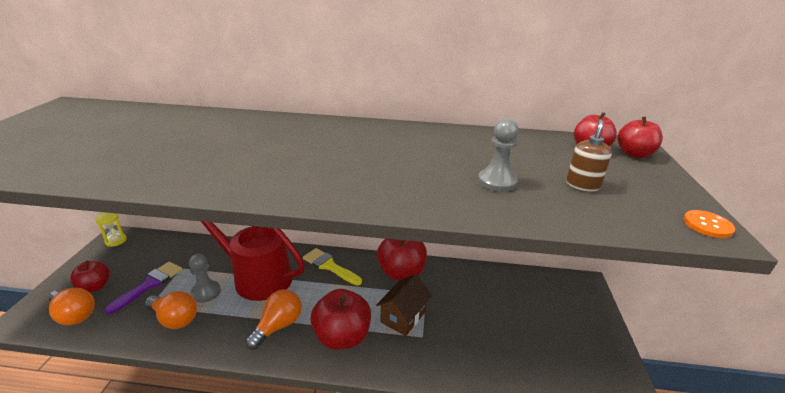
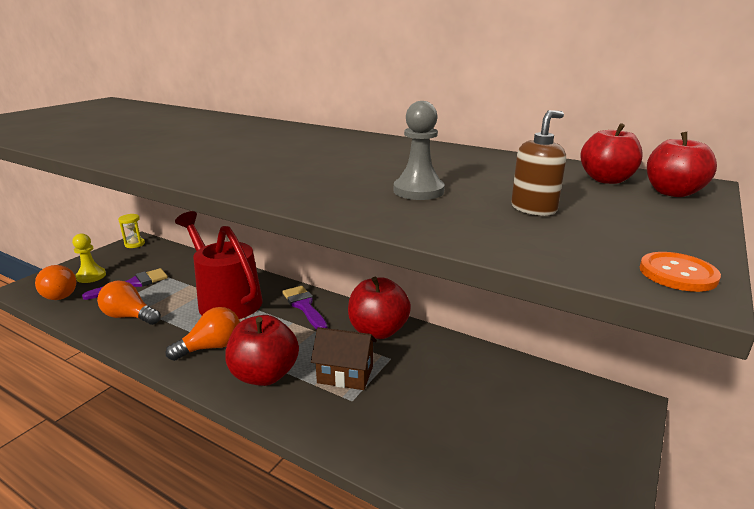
camera: 25 degrees right, 5 degrees down
red apple [70,261,110,293] -> yellow pawn [72,233,106,283]
orange light bulb [145,291,197,329] -> orange light bulb turned 150 degrees clockwise [97,280,161,325]
grey pawn [189,254,221,303] -> none
yellow brush [303,248,362,286] -> purple brush [282,286,328,329]
brown house [376,274,432,336] -> brown house turned 45 degrees clockwise [311,327,377,390]

